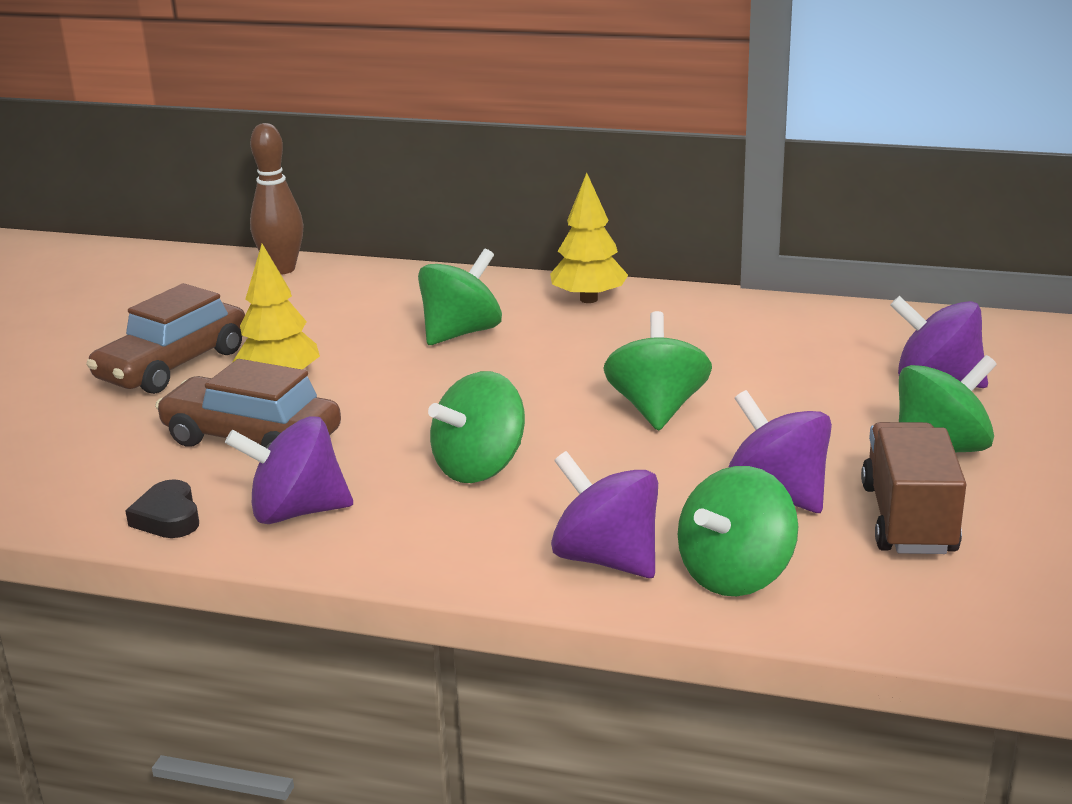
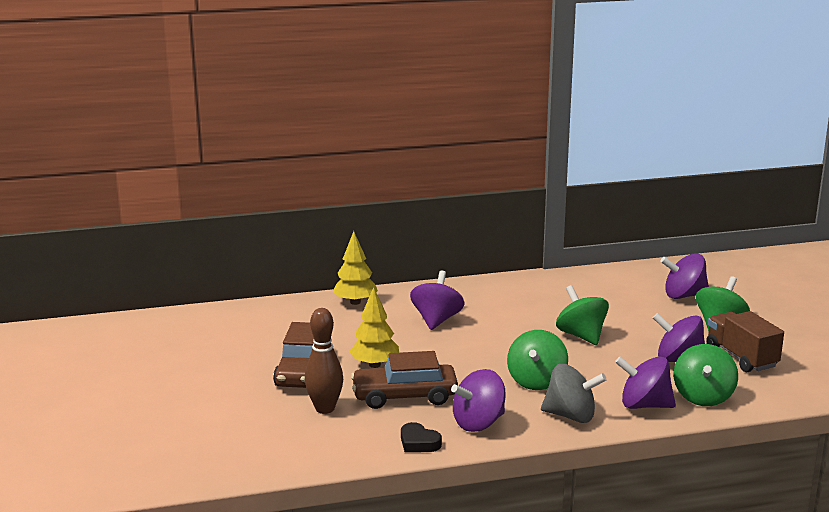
camera: 30 degrees left, 5 degrees down
brown bowling pin [250,123,304,274] -> brown bowling pin moved to [305,308,343,414]
green spinning top [418,249,502,345] -> purple spinning top [410,270,464,330]
yellow tree [550,173,628,303] -> yellow tree moved to [332,231,378,305]
none -> grey spinning top [541,364,607,423]

